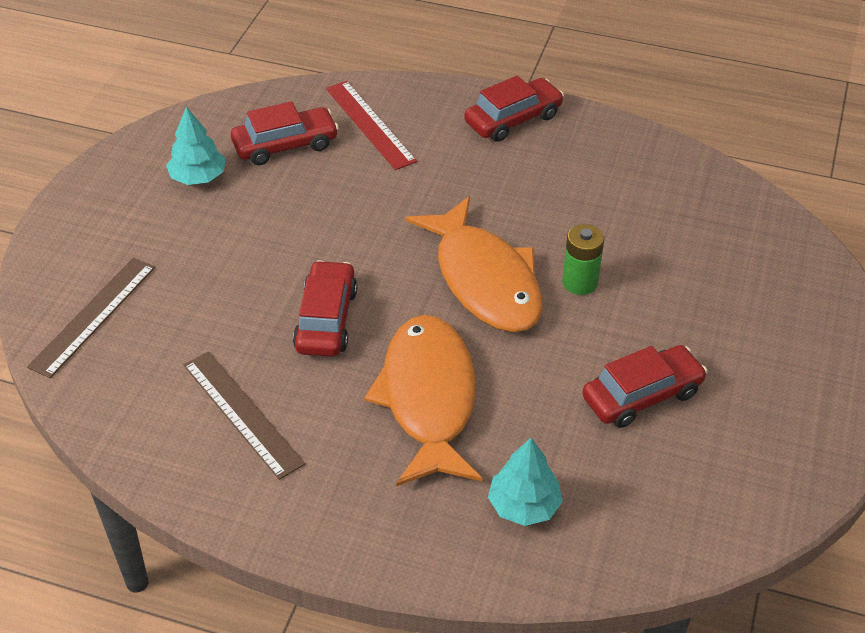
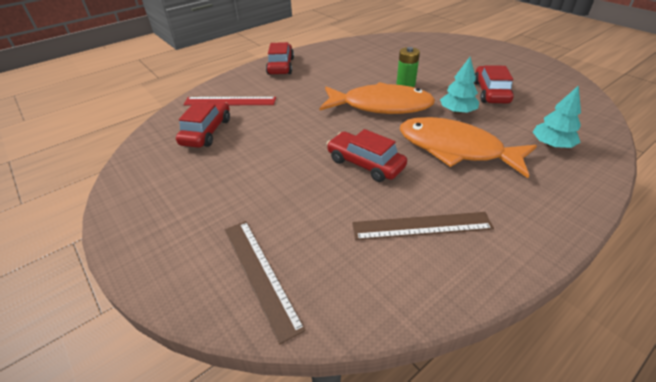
camera: 55 degrees left, 5 degrees down
turquoise tree [166,106,226,185] -> turquoise tree moved to [440,57,479,114]

